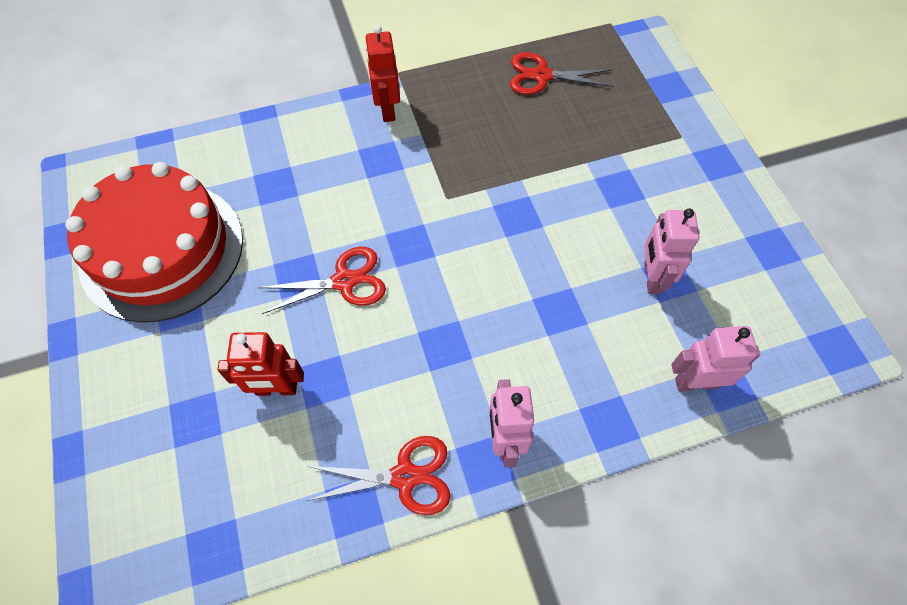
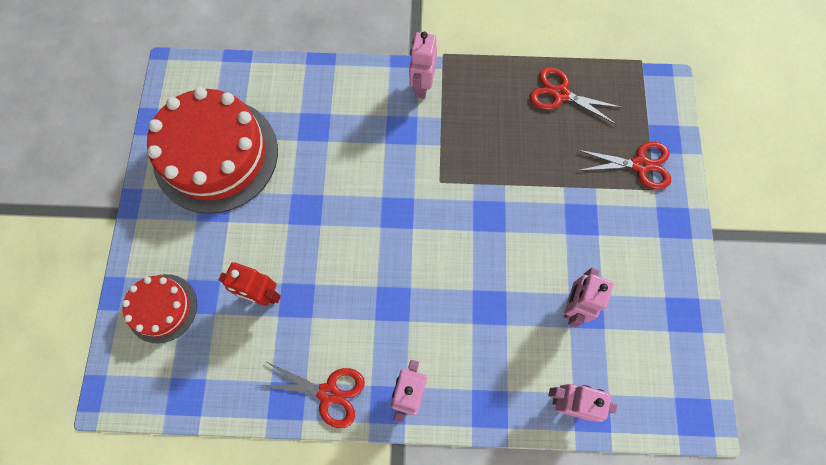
camera: 20 degrees right, 10 degrees up
red scissors [257,247,386,314] -> red scissors moved to [577,142,671,189]
red robot [365,25,400,122] -> pink robot [409,32,437,99]
none -> red cake [122,274,197,344]

